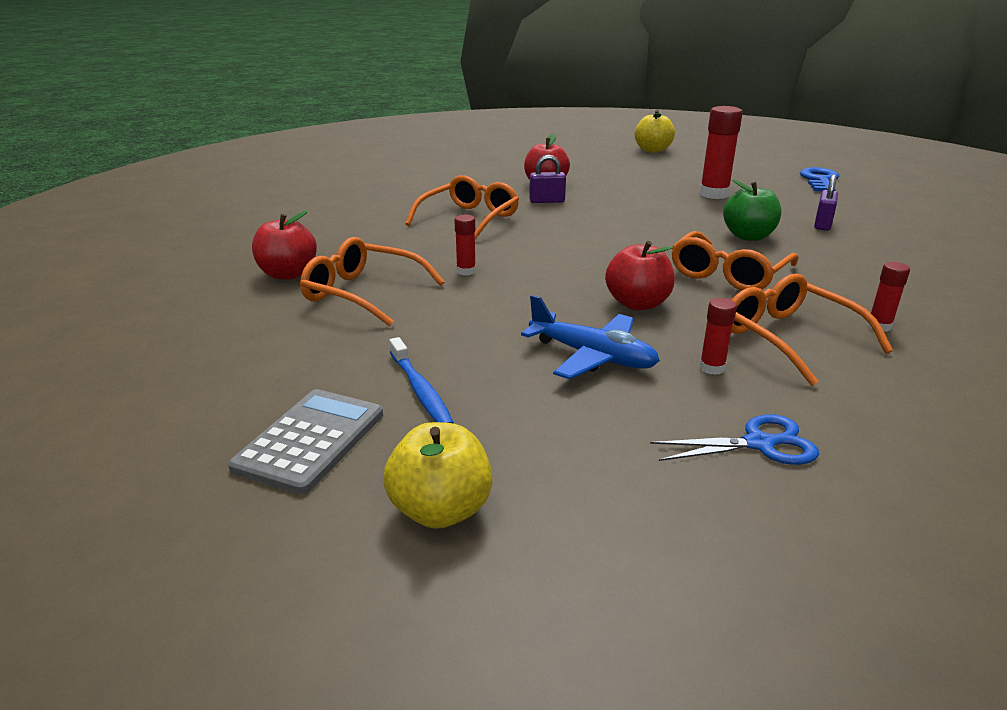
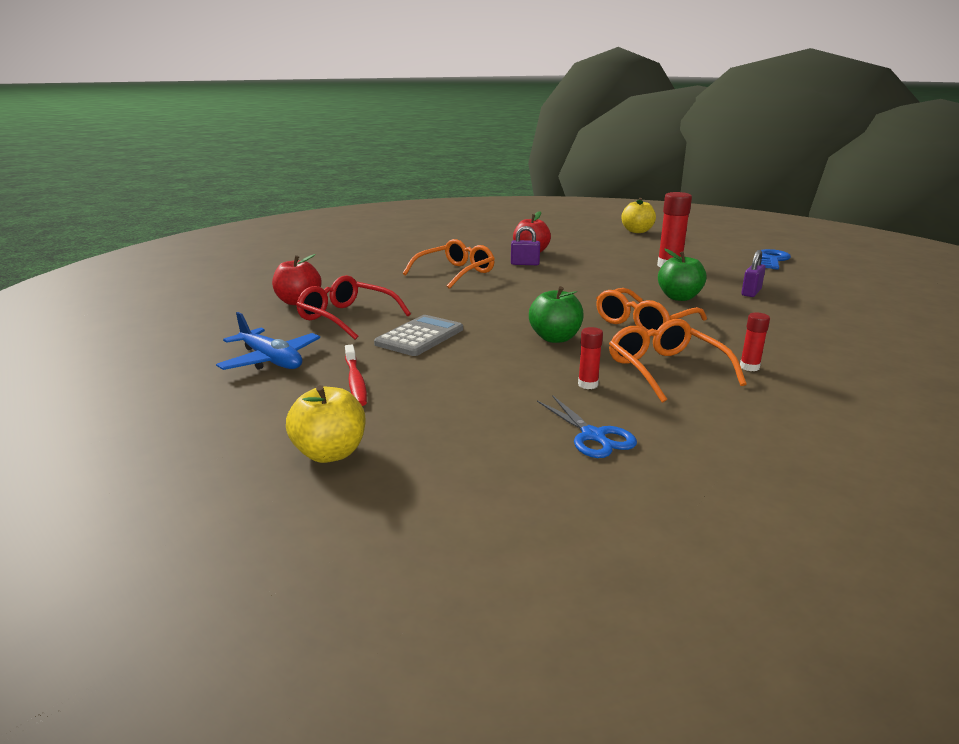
camera: 10 degrees right, 5 degrees down
grey calculator [228,389,383,495] -> grey calculator moved to [374,315,463,356]
orange glasses [300,237,445,326] -> red glasses [296,275,411,340]
blue toothbrush [389,337,454,424] -> red toothbrush [345,345,367,406]
red glue stick [455,215,476,275] -> none
blue plane [521,295,660,379] -> blue plane moved to [216,312,320,370]
red apple [605,241,675,310] -> green apple [529,286,584,343]
blue scissors [650,414,819,465] -> blue scissors turned 60 degrees clockwise [537,395,637,458]

